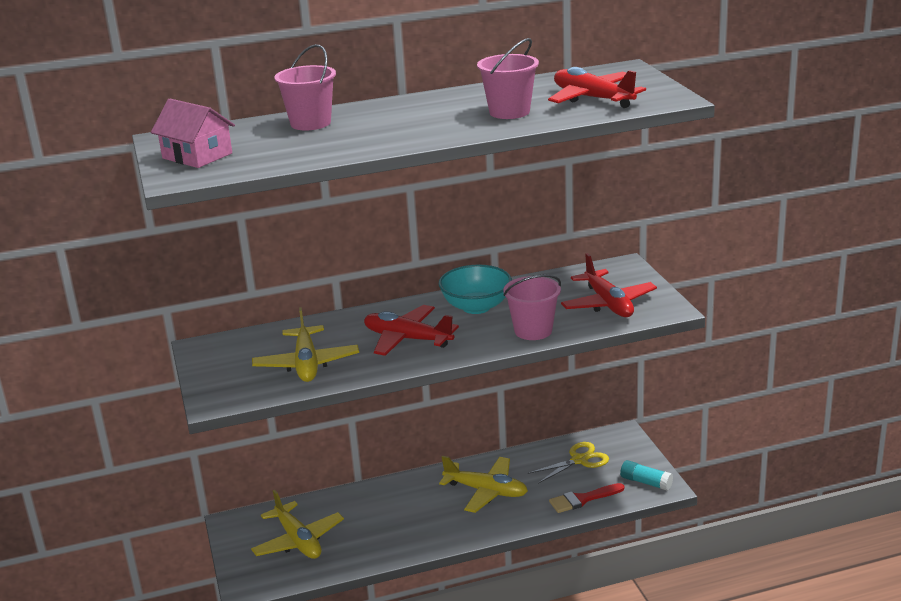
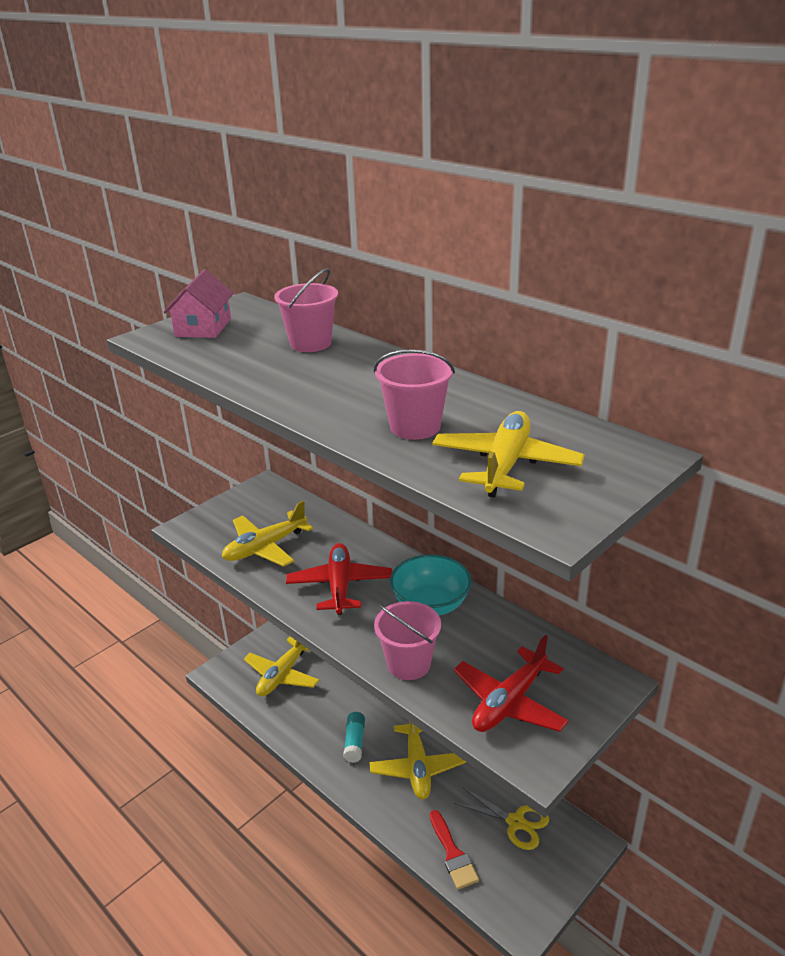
camera: 60 degrees right, 5 degrees up
red plane [548,67,646,108] -> yellow plane [432,411,585,498]
red brush [549,483,624,513] -> red brush turned 150 degrees counterclockwise [430,810,479,890]
turquoise glue stick [620,460,673,491] -> turquoise glue stick moved to [343,712,365,763]

